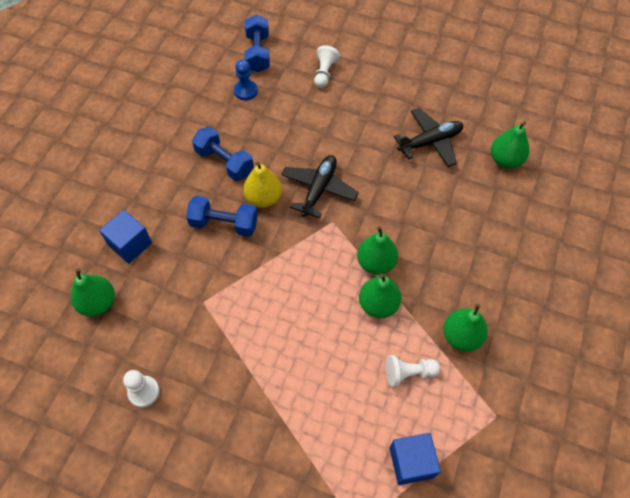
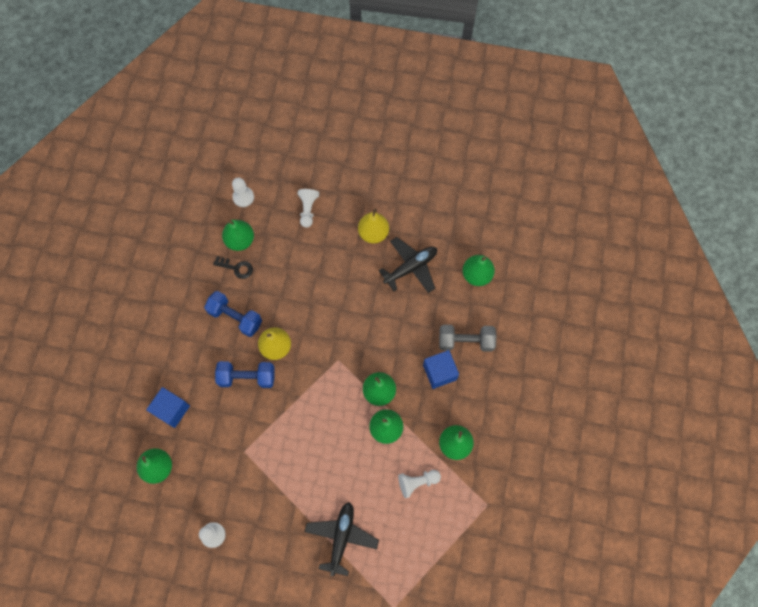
camera: 10 degrees left, 10 degrees up
blue pawn [234,60,258,100] -> green pear [222,220,254,251]
blue dumbbell [245,15,270,72] -> white pawn [232,178,254,207]
black plane [281,155,359,218] -> black plane moved to [304,502,379,576]
blue cube [389,433,441,485] -> blue cube moved to [423,350,459,389]
none -> black key [213,256,253,279]
none -> yellow pear [358,209,389,243]
none -> grey dumbbell [439,325,496,352]

